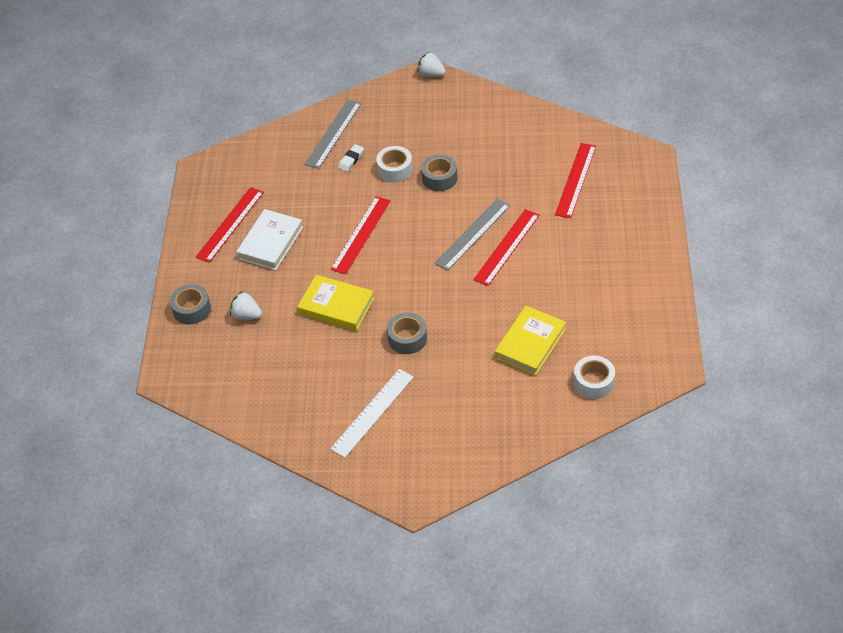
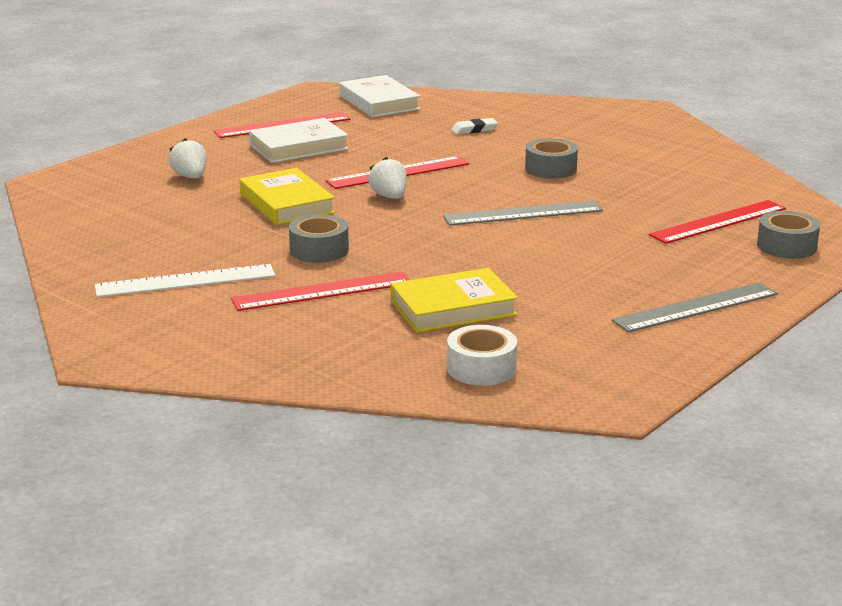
camera: 35 degrees right, 25 degrees down
grey tape [170,284,211,325] -> grey tape moved to [757,211,820,259]
grey ruler [305,100,362,169] -> grey ruler moved to [612,282,778,333]
white tape [376,146,413,183] -> none
white strawberry [417,52,446,77] -> white strawberry moved to [368,157,407,199]
red ruler [473,209,540,286] -> red ruler moved to [231,272,409,311]
none -> white book [339,75,420,118]

